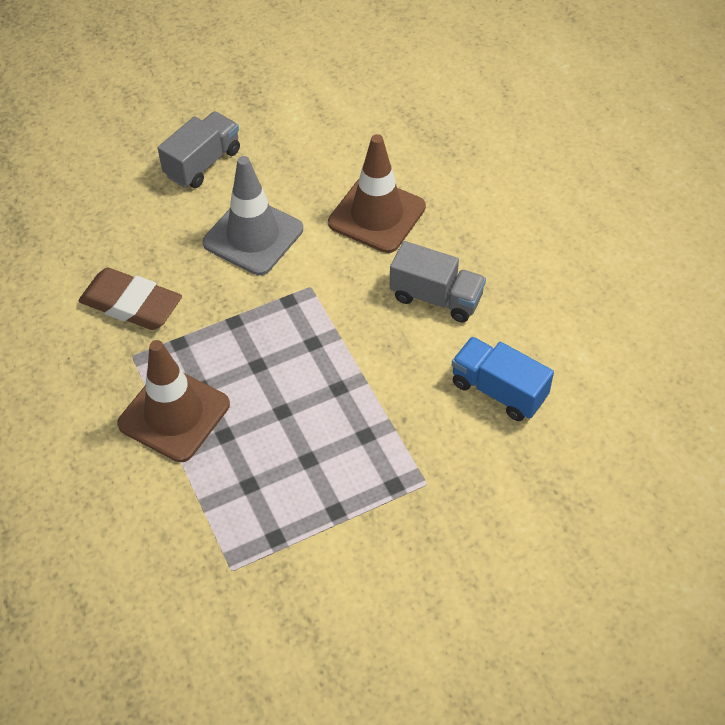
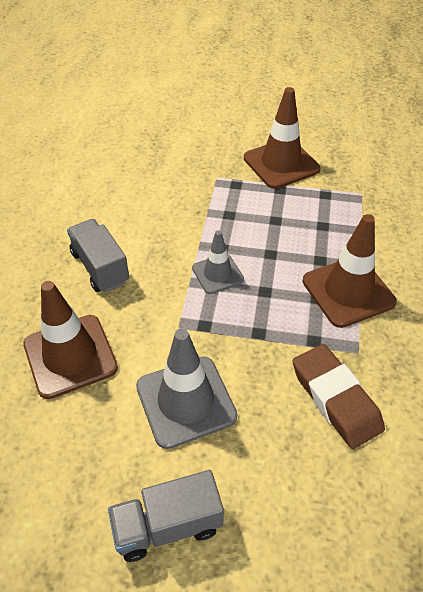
camera: 145 degrees left, 5 degrees down
blue truck [452,337,554,421] -> none
none -> grey traffic cone [192,230,244,294]
none -> brown traffic cone [244,87,320,189]

